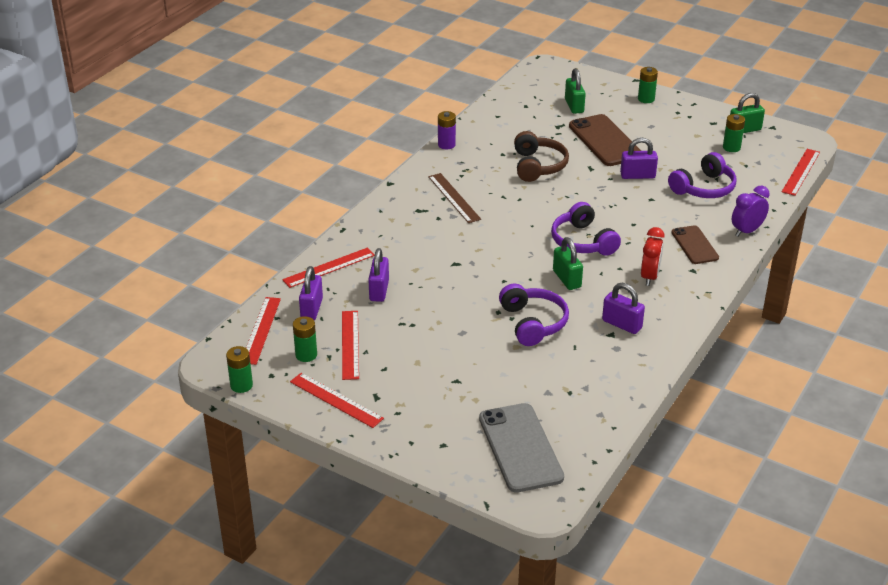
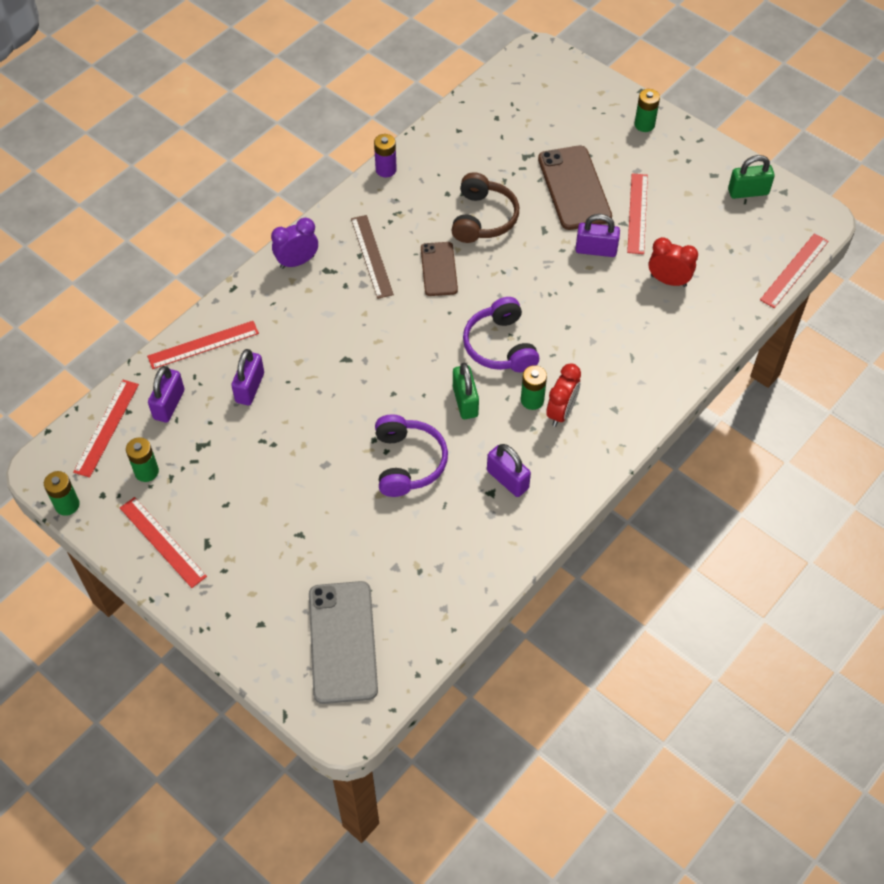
camera: 10 degrees right, 20 degrees up
red ruler [342,311,359,380] -> red ruler moved to [627,173,648,254]
green padlock [565,68,586,114] -> none
purple headphones [668,152,737,198] -> red clock [649,237,698,287]
brown phone [671,225,719,264] -> brown phone moved to [421,242,458,296]
green battery [723,114,745,152] -> green battery moved to [521,365,547,410]
purple clock [731,186,770,237] -> purple clock moved to [271,218,318,269]

